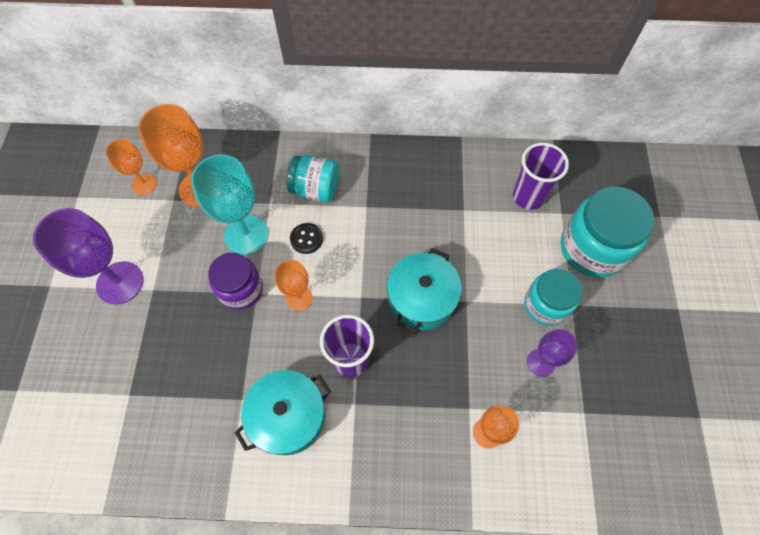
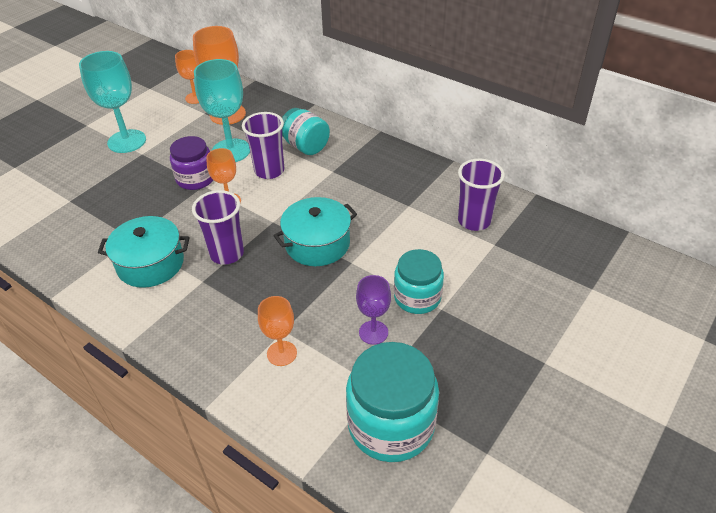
camera: 35 degrees right, 20 degrees down
purple goblet [33,208,143,305] -> turquoise goblet [79,51,146,153]
black button [290,223,323,254] -> purple cup [242,112,284,179]
turquoise jar [561,187,654,278] -> turquoise jar moved to [346,342,439,462]

